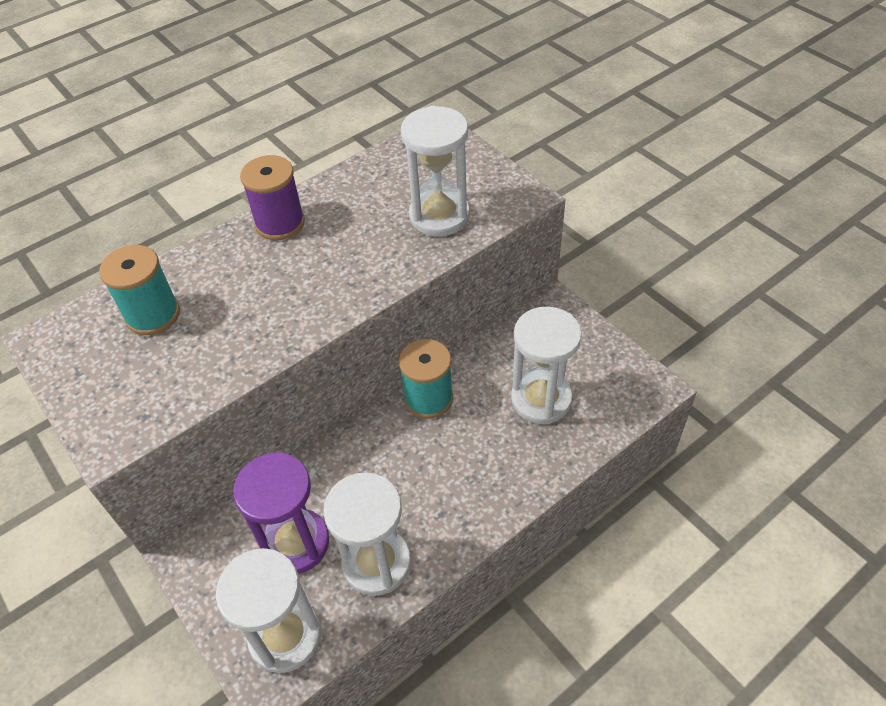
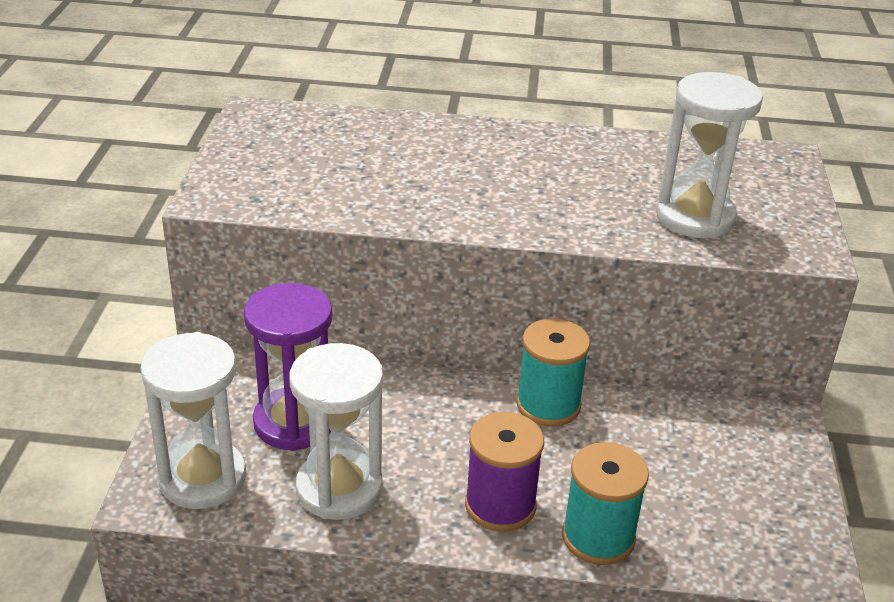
camera: 40 degrees right, 15 degrees down
turquoise spool [99,245,180,335] -> turquoise spool moved to [562,442,649,565]
purple spool [240,155,305,240] -> purple spool moved to [465,412,544,532]
white hourglass [511,306,582,424] -> none

